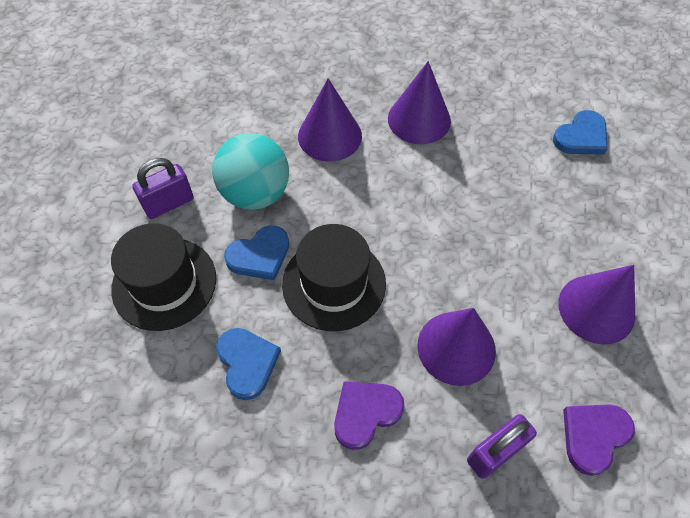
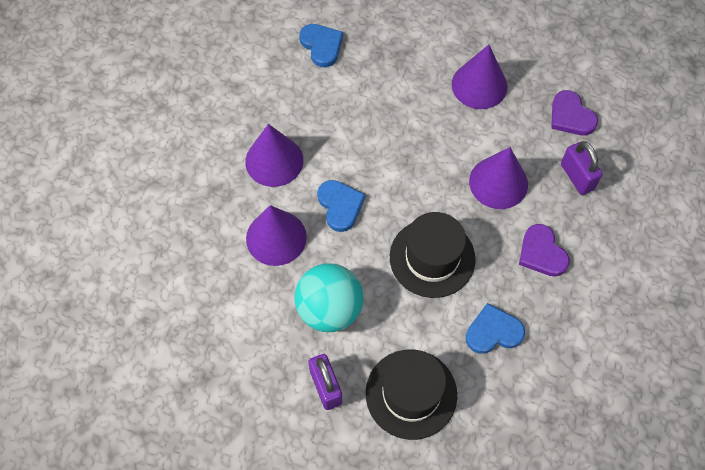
camera: 80 degrees left, 5 degrees up
blue heart [224,225,289,280] -> blue heart moved to [317,180,365,232]

